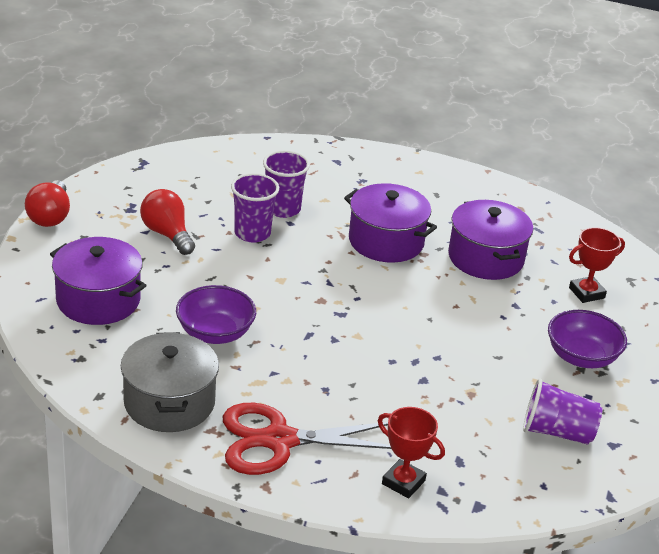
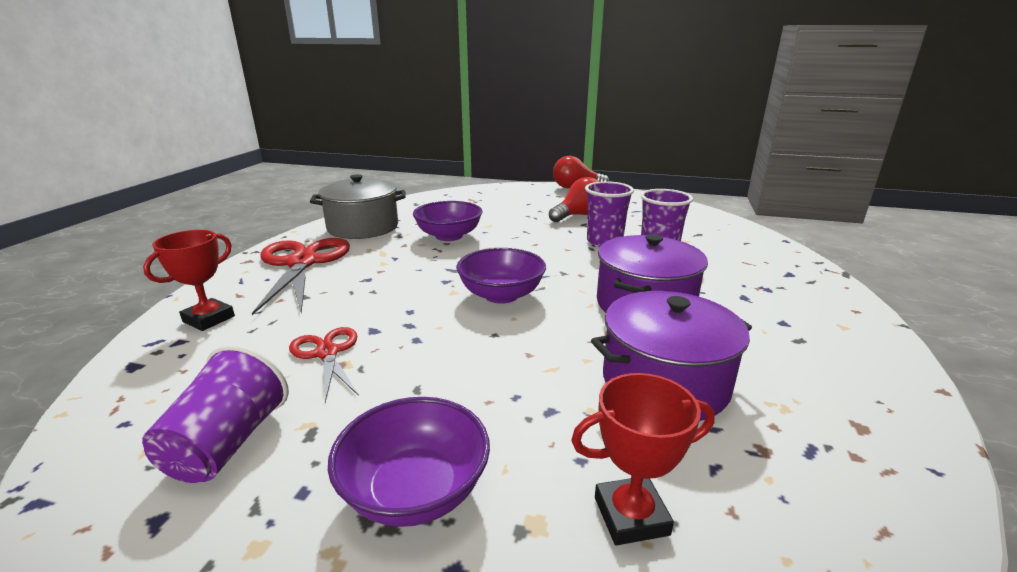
camera: 90 degrees right, 10 degrees down
purple pot [50,237,147,325] -> none
red trophy [569,227,625,303] -> red trophy turned 75 degrees counterclockwise [571,373,715,545]
none -> red scissors [289,327,359,403]
none -> purple bowl [456,248,546,304]

